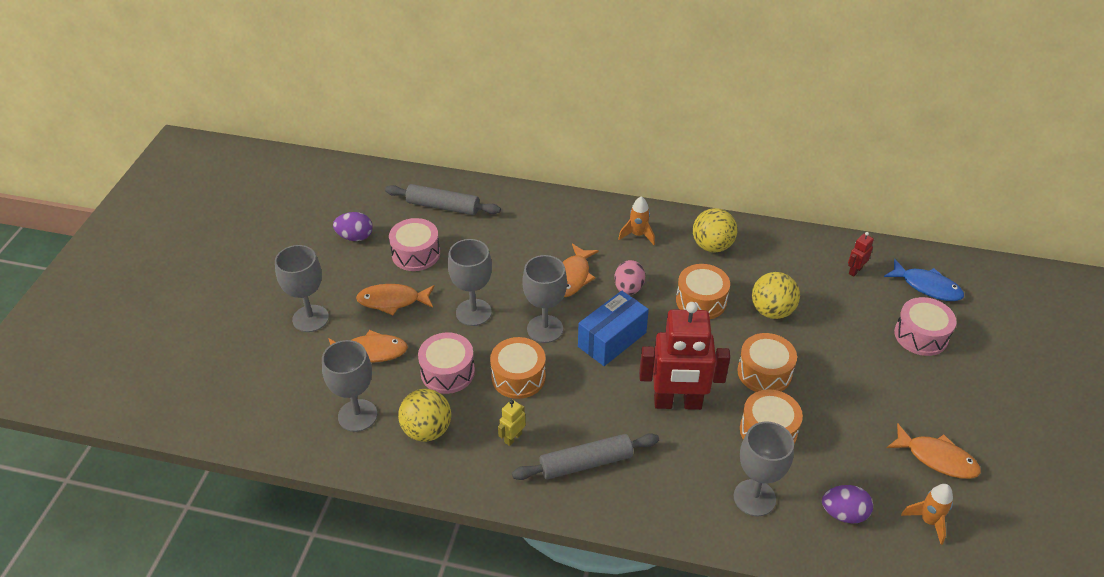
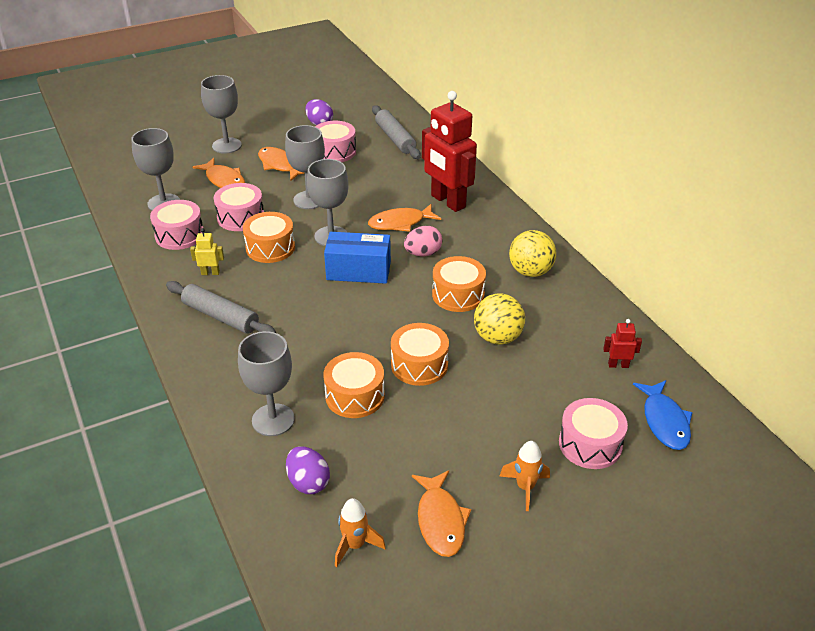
camera: 50 degrees right, 5 degrees down
yellow ball [398,389,451,442] -> pink drum [150,200,203,250]
orange rocket [618,196,655,245] -> orange rocket moved to [499,441,550,511]
red robot [639,302,730,410] -> red robot moved to [422,91,477,212]

